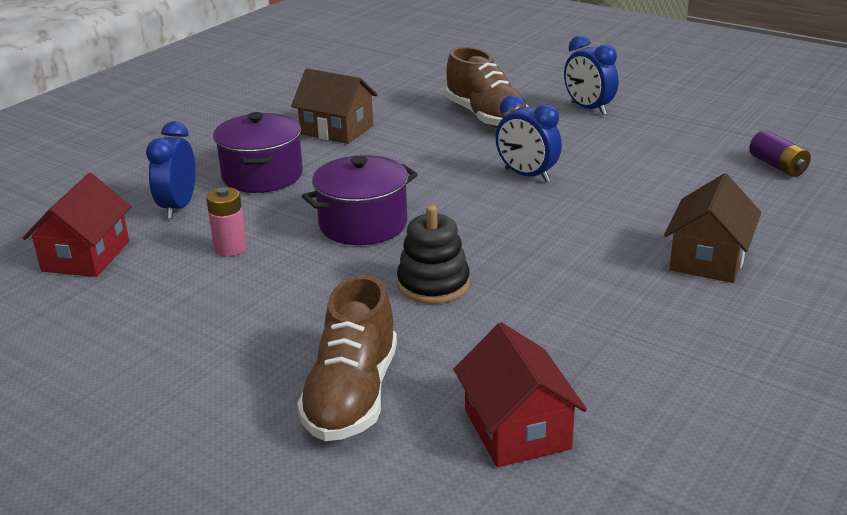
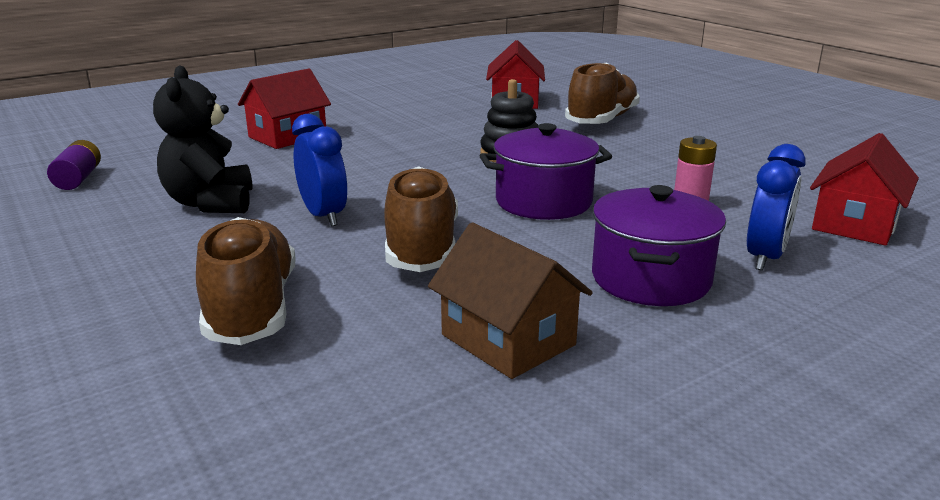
camera: 160 degrees left, 5 degrees down
blue clock [564,36,618,115] -> none
brown house [664,173,761,283] -> red house [238,69,331,149]
none -> black teddy bear [153,65,253,213]
none -> brown shoe [384,166,458,272]

